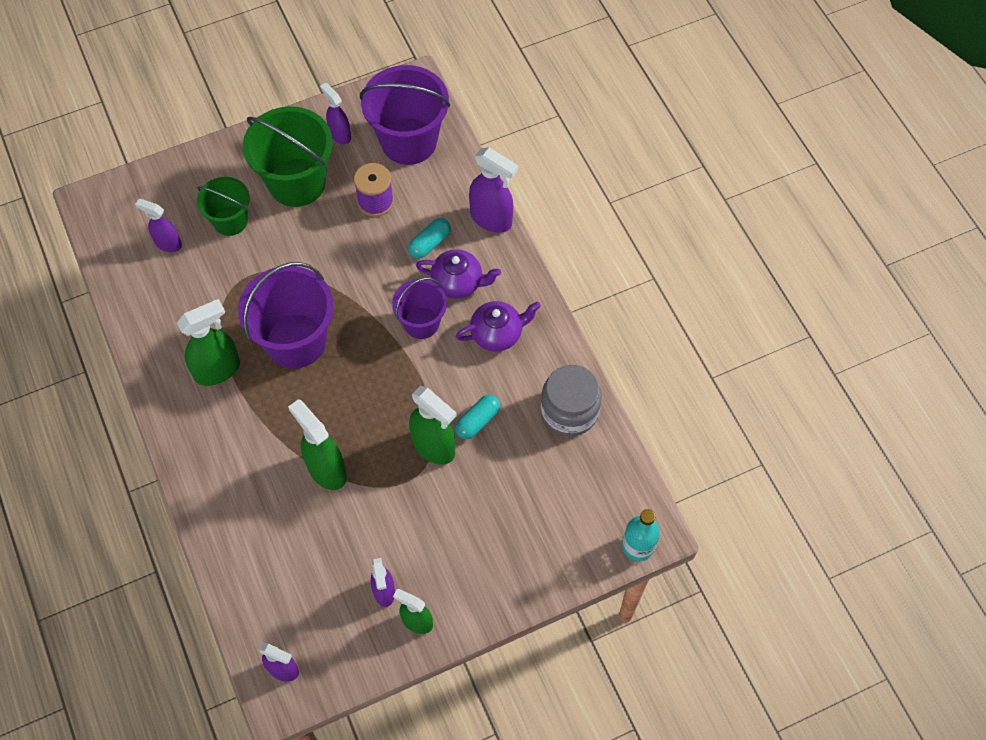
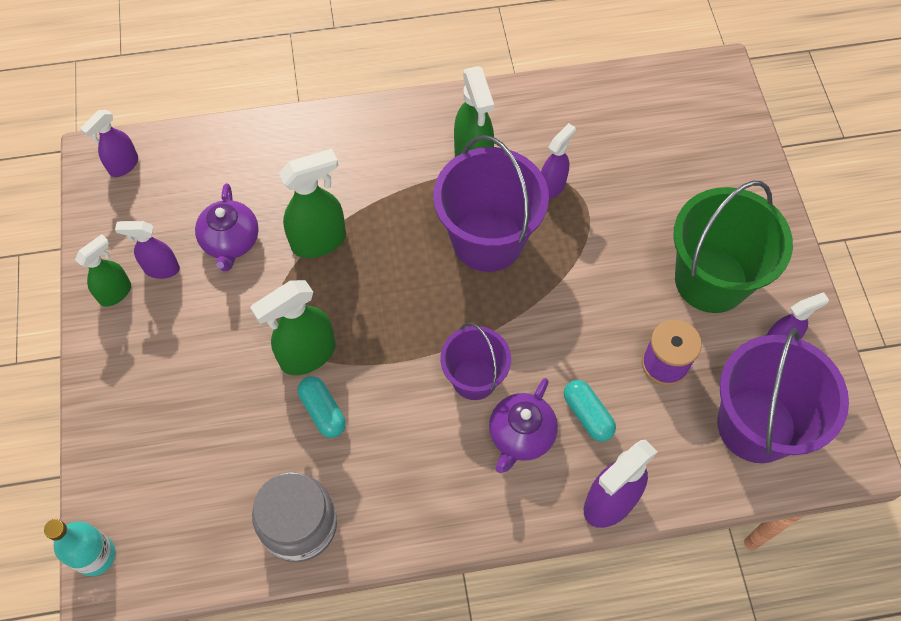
camera: 105 degrees right, 0 degrees up
purple spray bottle [135,199,182,252] -> purple spray bottle moved to [541,123,576,199]
green bucket [197,177,250,236] -> none
purple teapot [456,301,541,351] -> purple teapot moved to [195,183,259,271]

